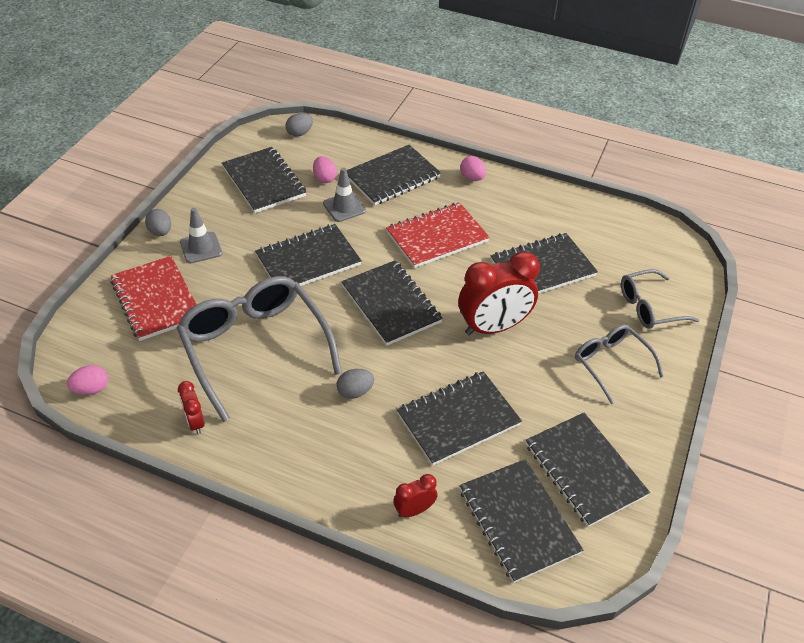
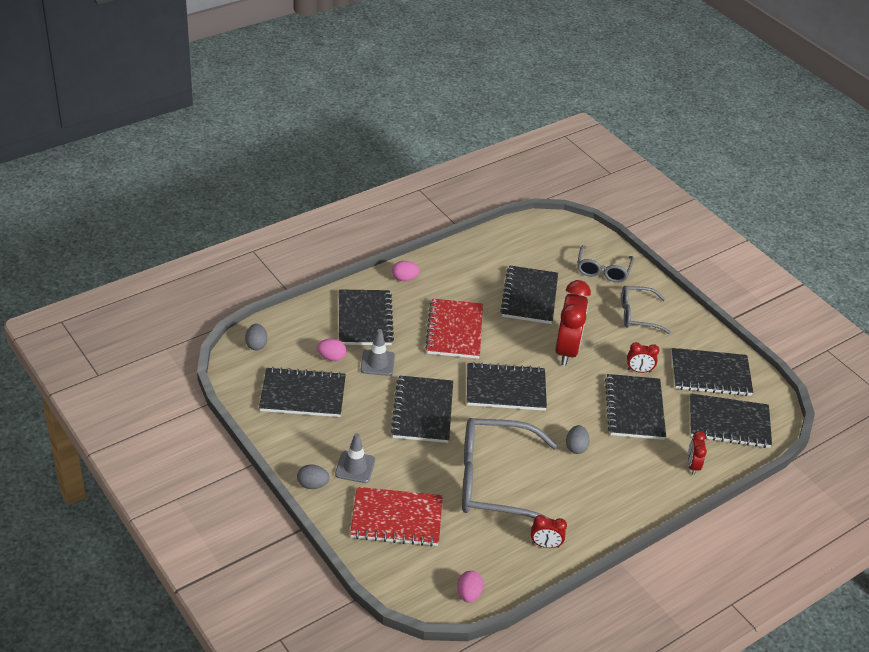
camera: 60 degrees left, 5 degrees down
none -> red clock [627,342,659,373]

